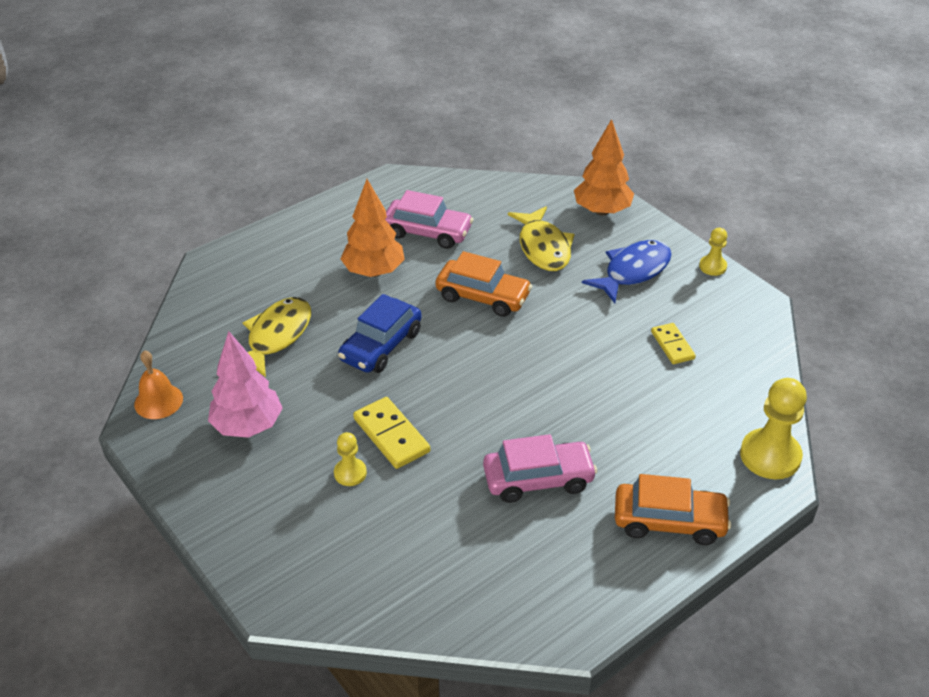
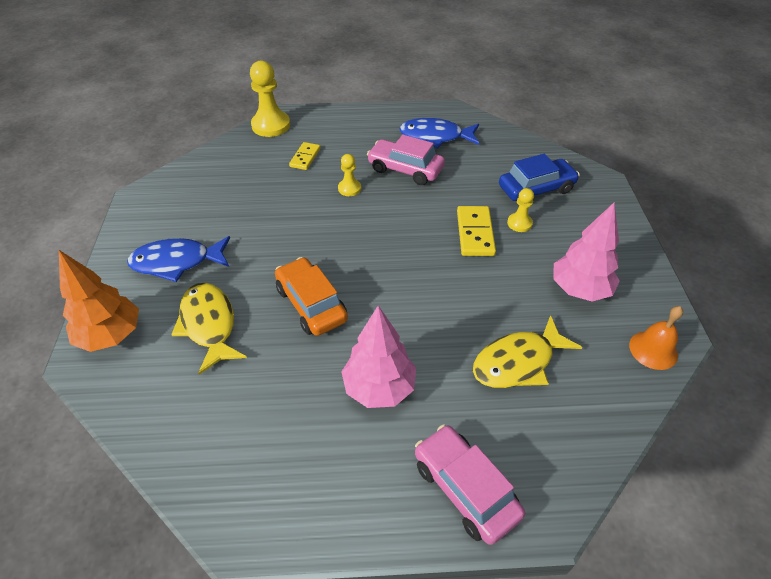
camera: 145 degrees left, 5 degrees up
blue car [338,294,422,373] -> blue car moved to [499,154,580,201]
orange tree [340,179,405,277] -> pink tree [341,305,416,408]
pink car [385,190,473,249] -> pink car moved to [415,425,525,545]
yellow fish [508,206,574,271] -> yellow fish turned 45 degrees counterclockwise [171,283,247,375]
orange car [615,474,731,545] -> none
yellow domino [651,323,696,364] -> yellow domino moved to [289,142,321,170]
yellow pawn [699,228,727,276] -> yellow pawn moved to [338,154,361,196]
none -> blue fish [399,118,479,149]

